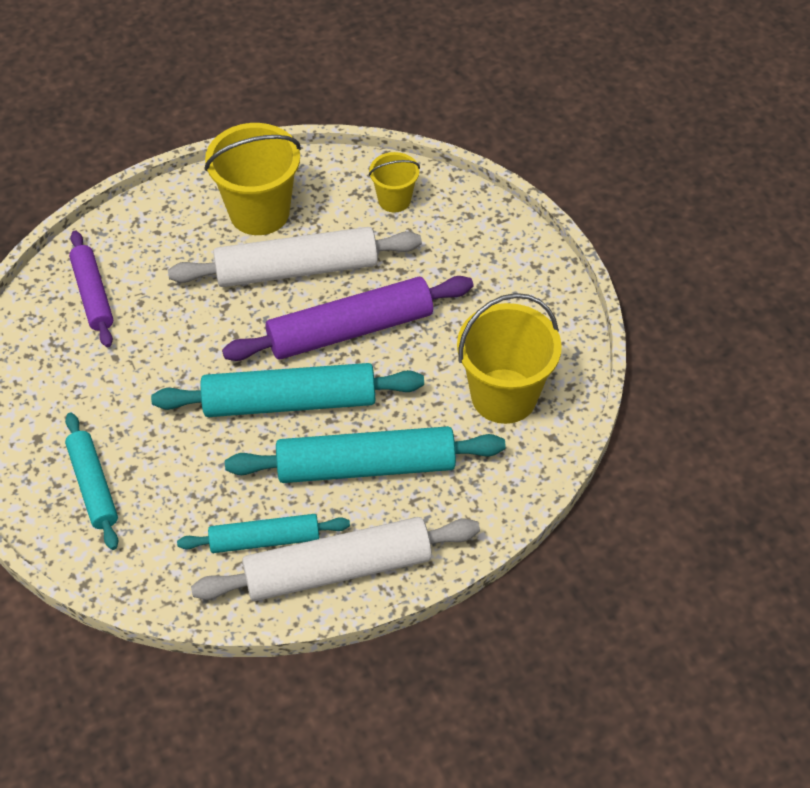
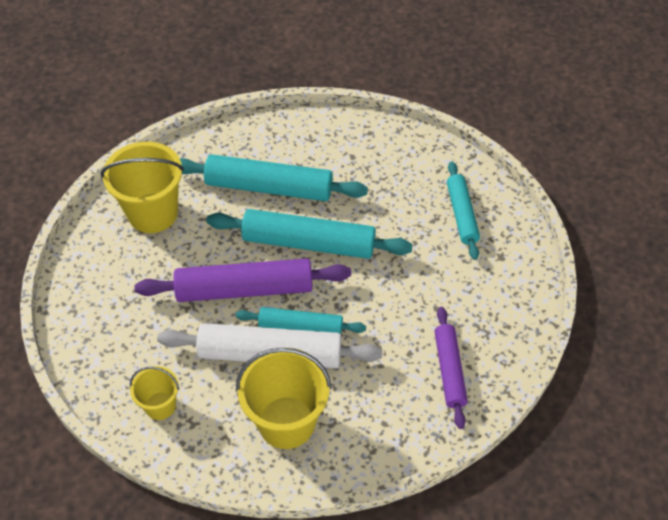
camera: 165 degrees left, 0 degrees up
turquoise rolling pin [177,514,350,553] -> turquoise rolling pin moved to [235,307,366,334]
white rolling pin [191,517,480,601] -> none

